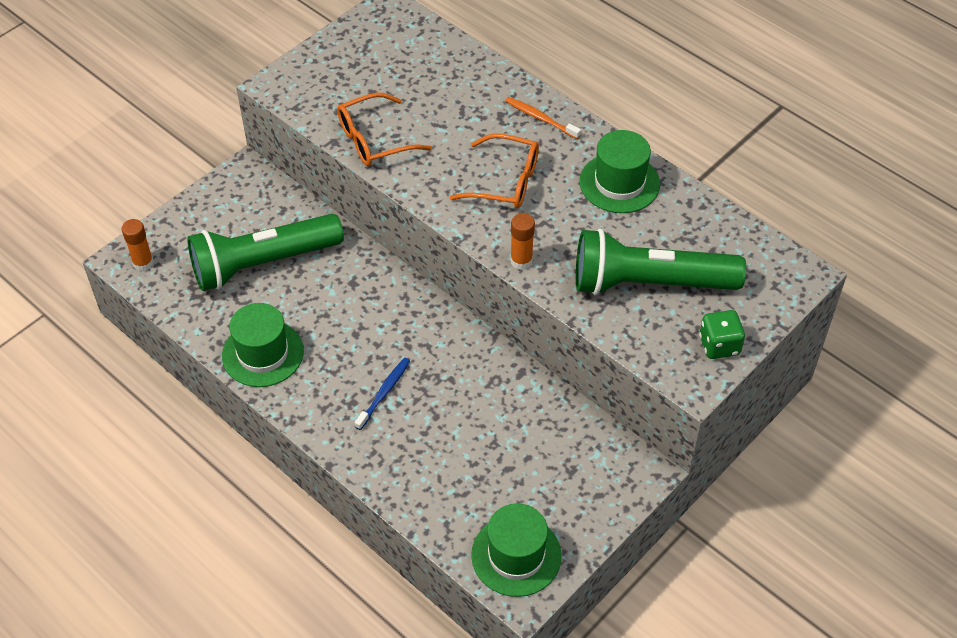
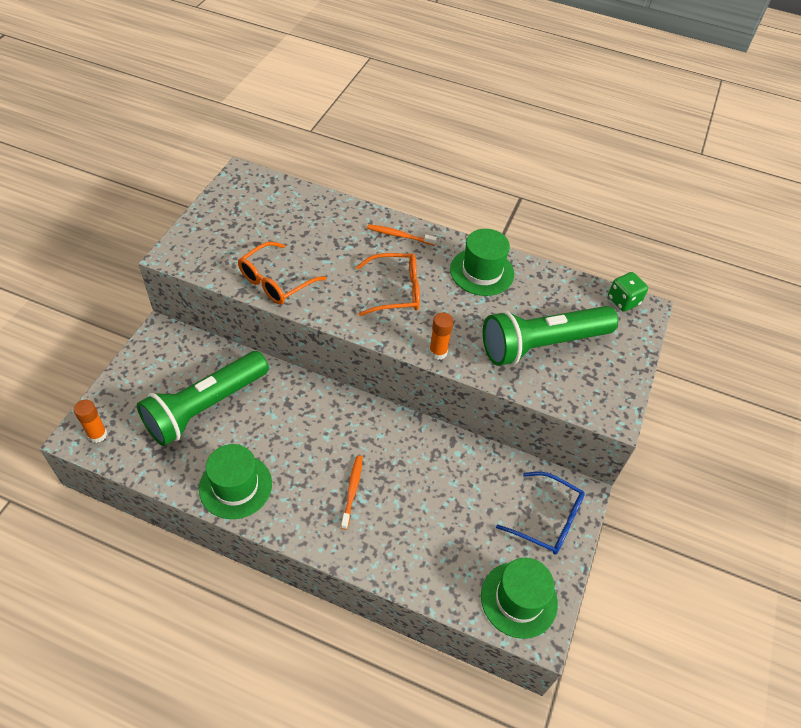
camera: 25 degrees left, 0 degrees up
blue toothbrush [354,358,410,430] -> orange toothbrush [341,455,363,530]
green dice [699,310,745,359] -> green dice moved to [608,272,648,312]
none -> blue glasses [496,471,585,555]

